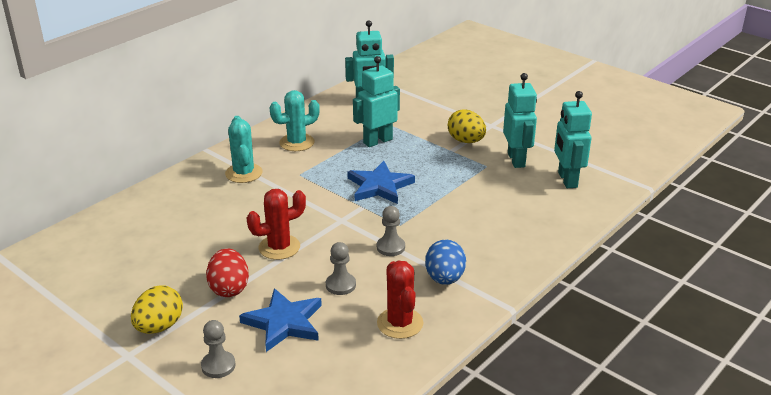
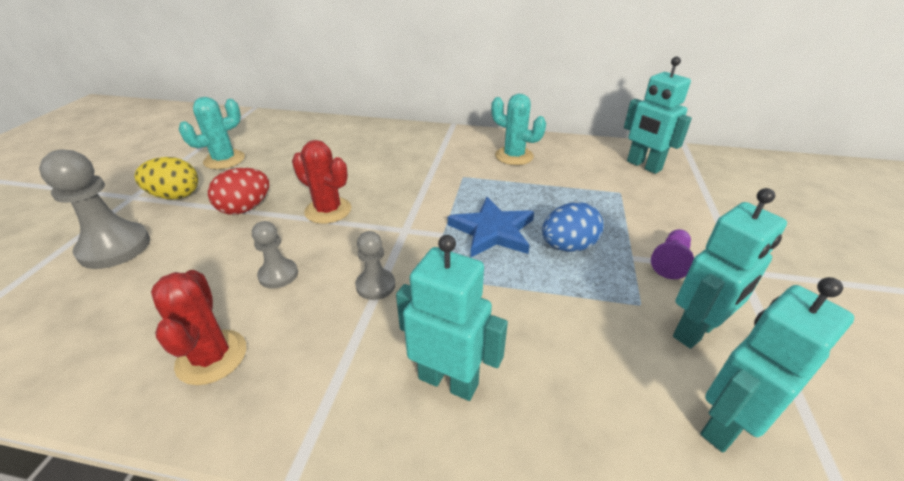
camera: 60 degrees right, 5 degrees up
grey pawn [201,320,236,378] -> grey pawn [39,149,150,269], size x1.77
turquoise cactus [225,116,262,183] -> turquoise cactus moved to [179,97,245,169]
blue star [239,288,322,352] -> none
turquoise robot [353,56,400,147] -> turquoise robot moved to [396,235,508,401]
red cactus [377,261,423,339] -> red cactus turned 60 degrees counterclockwise [151,270,247,385]
blue egg [425,239,466,285] -> blue egg moved to [542,202,603,252]
yellow egg [448,109,486,143] -> purple pawn [651,229,694,279]

